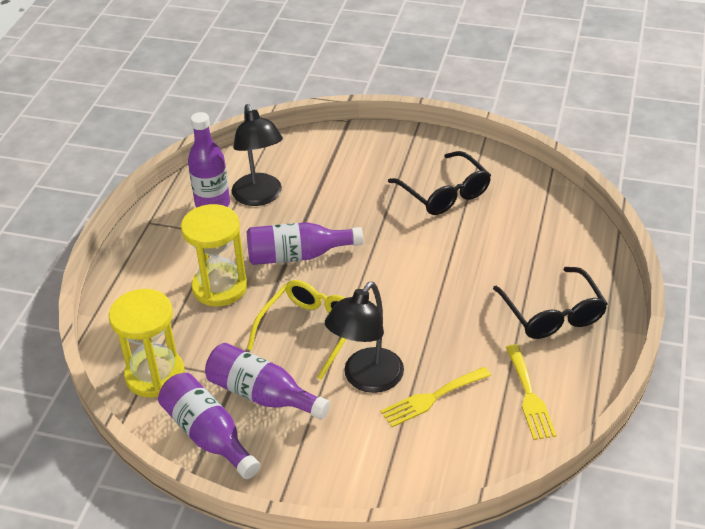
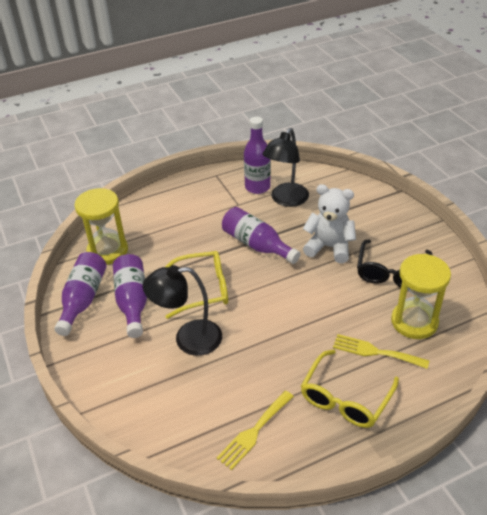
camera: 50 degrees right, 0 degrees up
yellow hourglass [181,204,247,306] -> yellow hourglass moved to [391,254,451,339]
yellow fork [380,367,491,427] -> yellow fork moved to [333,334,429,369]
black glasses [493,267,608,339] -> yellow glasses [301,349,399,428]
none -> white teddy bear [303,184,356,263]

